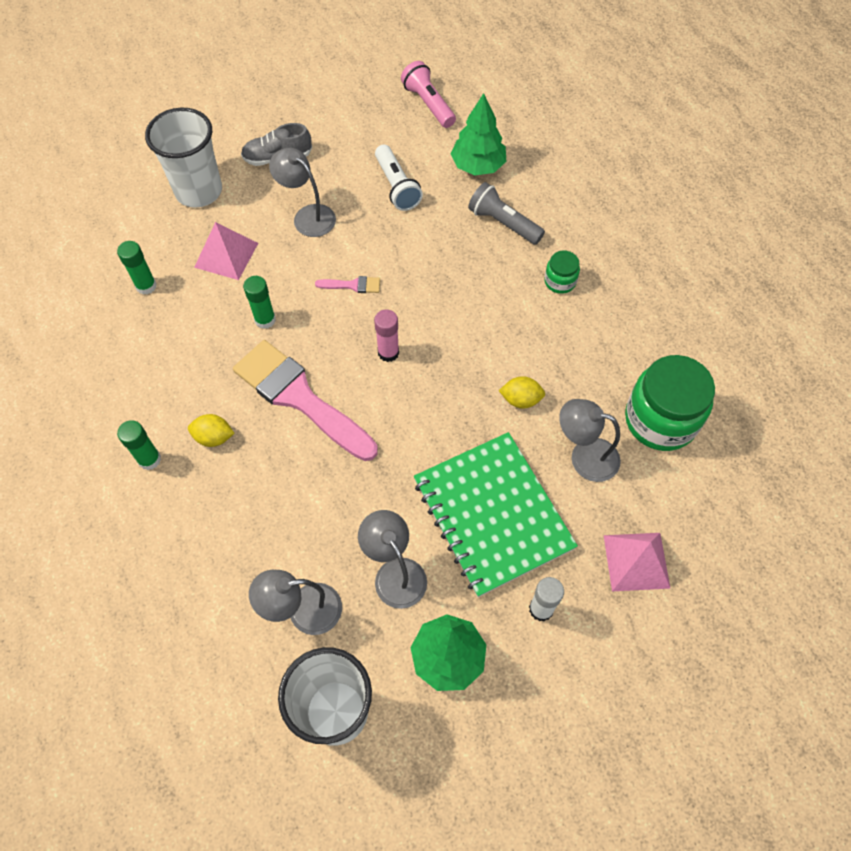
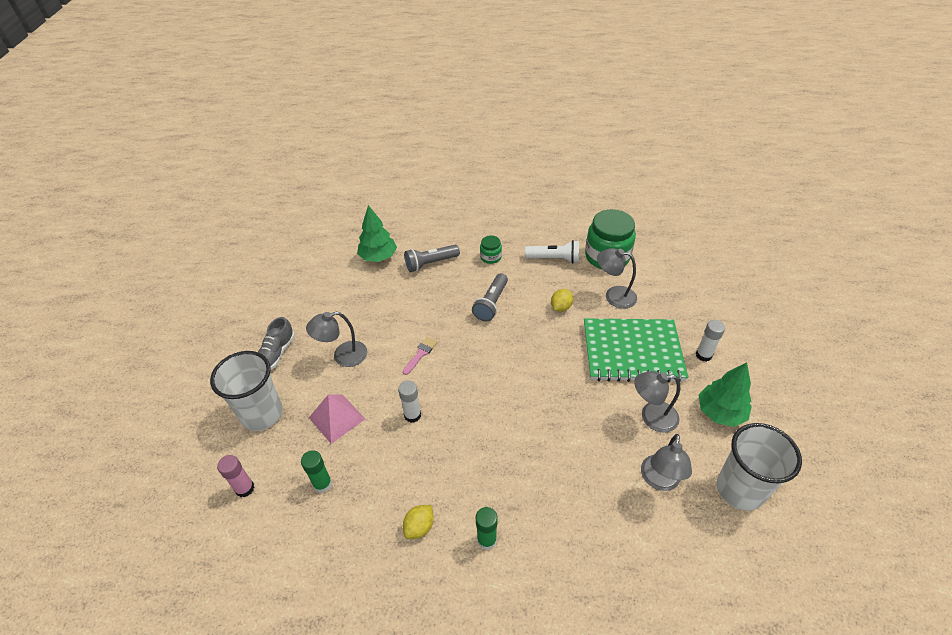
camera: 60 degrees left, 15 degrees down
yellow lemon [188,414,234,447] -> yellow lemon moved to [403,505,434,539]
pink brush [233,340,378,461] -> none
green glue stick [243,276,276,329] -> white glue stick [398,380,421,423]
pink glue stick [374,310,399,362] -> pink glue stick moved to [217,455,254,497]
white flashlight [375,144,423,211] -> white flashlight moved to [525,240,579,264]
pink flashlight [401,61,456,128] -> none
grey lamp [559,399,621,482] -> grey lamp turned 60 degrees clockwise [597,248,637,309]
pink pyramid [604,533,671,591] -> none
none -> grey flashlight [472,273,508,321]

